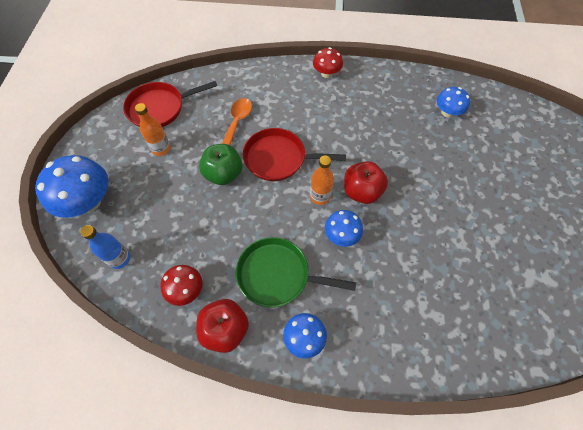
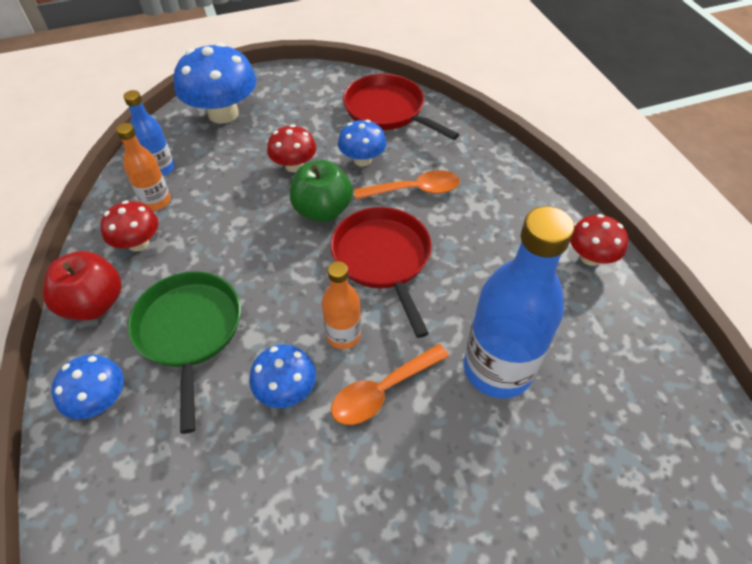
camera: 65 degrees right, 10 degrees down
orange bottle [135,103,171,156] -> orange bottle moved to [116,123,171,210]
red apple [344,161,388,204] -> orange spoon [331,344,449,425]
blue mushroom [437,87,470,118] -> blue mushroom moved to [338,120,387,166]
none -> red mushroom [267,125,316,172]
none -> blue bottle [464,206,574,399]

